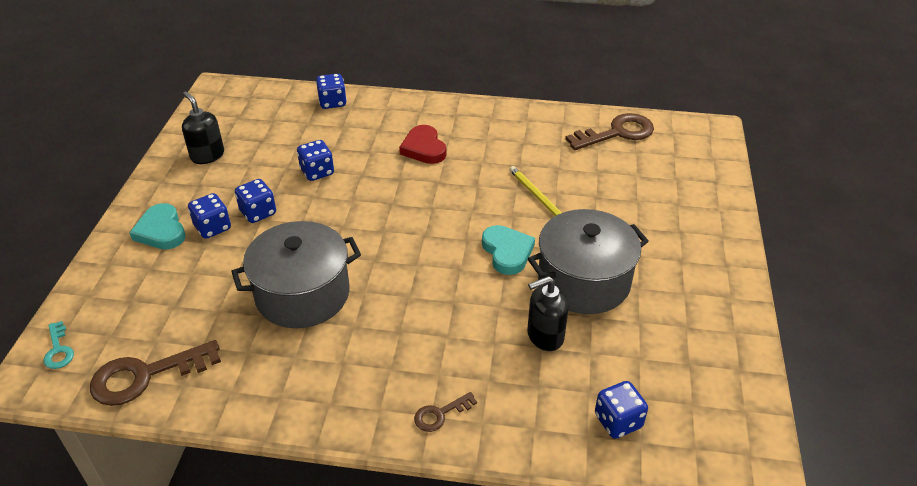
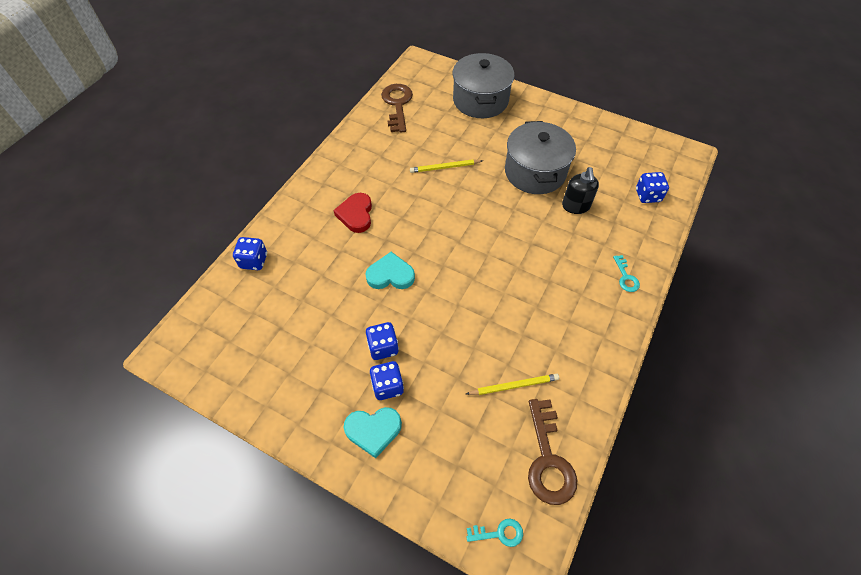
camera: 70 degrees left, 15 degrees up
black soap dispenser [182,92,224,164] -> none
grey pot [231,221,361,328] -> grey pot moved to [452,53,514,118]
blue dice [297,140,334,181] -> none
red heart [399,125,446,164] -> red heart turned 90 degrees clockwise [334,193,372,233]
brown key [414,392,477,432] -> turquoise key [613,255,640,292]
turquoise heart [482,225,535,275] -> turquoise heart moved to [365,252,415,289]
none -> yellow pencil [466,374,559,395]

